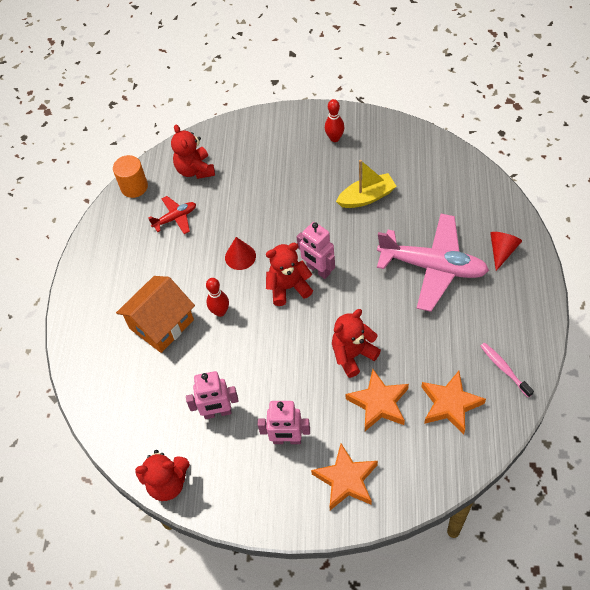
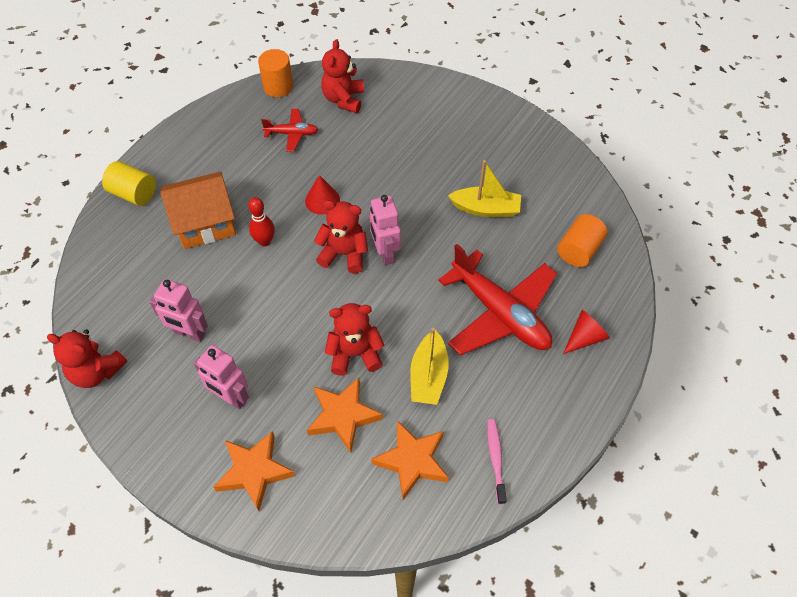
camera: 25 degrees right, 0 degrees up
red bowling pin [325,99,345,142] -> none
pink plane [377,214,489,312] -> red plane [438,244,557,355]
none -> yellow cylinder [102,161,156,206]
none -> yellow boat [410,328,449,405]
none -> orange cylinder [557,214,607,267]

